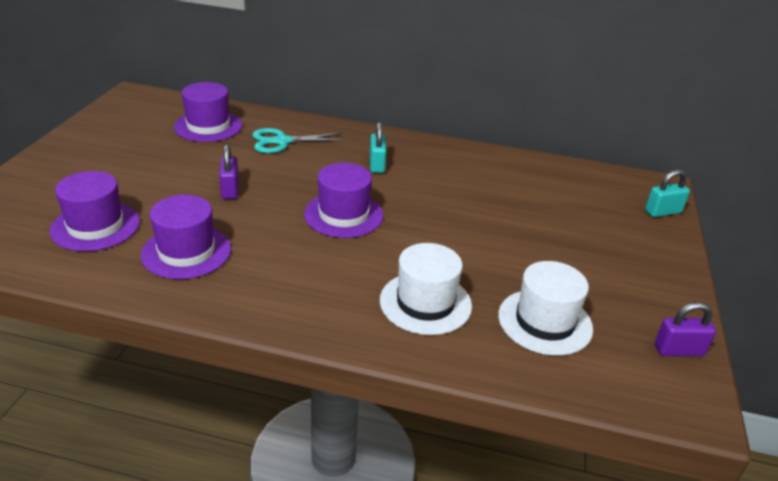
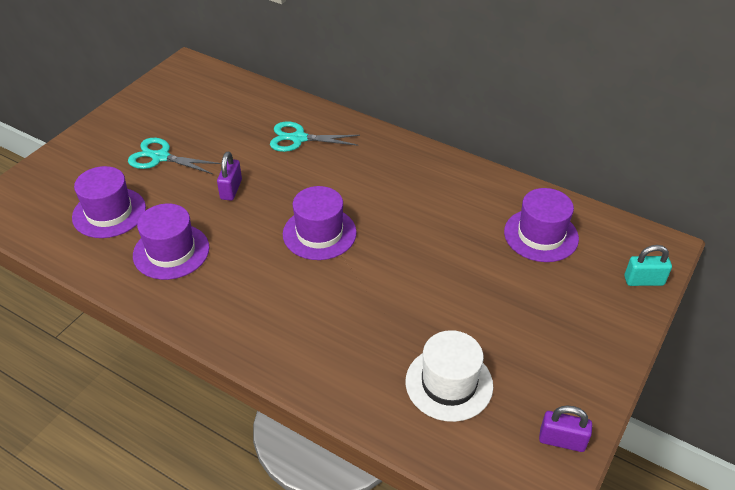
camera: 20 degrees right, 10 degrees up
purple hat [174,82,242,142] -> purple hat moved to [504,188,579,262]
turquoise padlock [370,122,387,173] -> none
white hat [380,243,472,335] -> none
none -> turquoise scissors [128,138,221,174]

